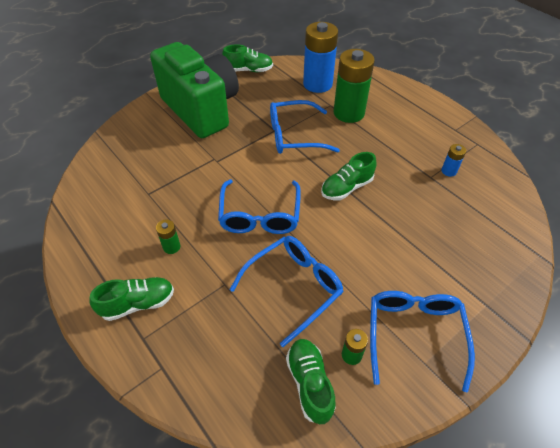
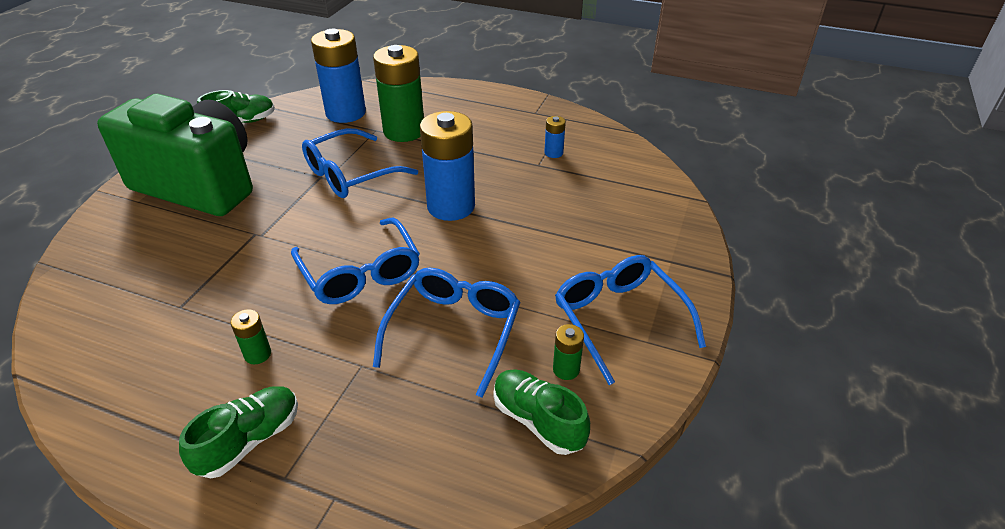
camera: 30 degrees left, 10 degrees down
green shoe [321,152,377,200] -> blue battery [420,111,475,221]

